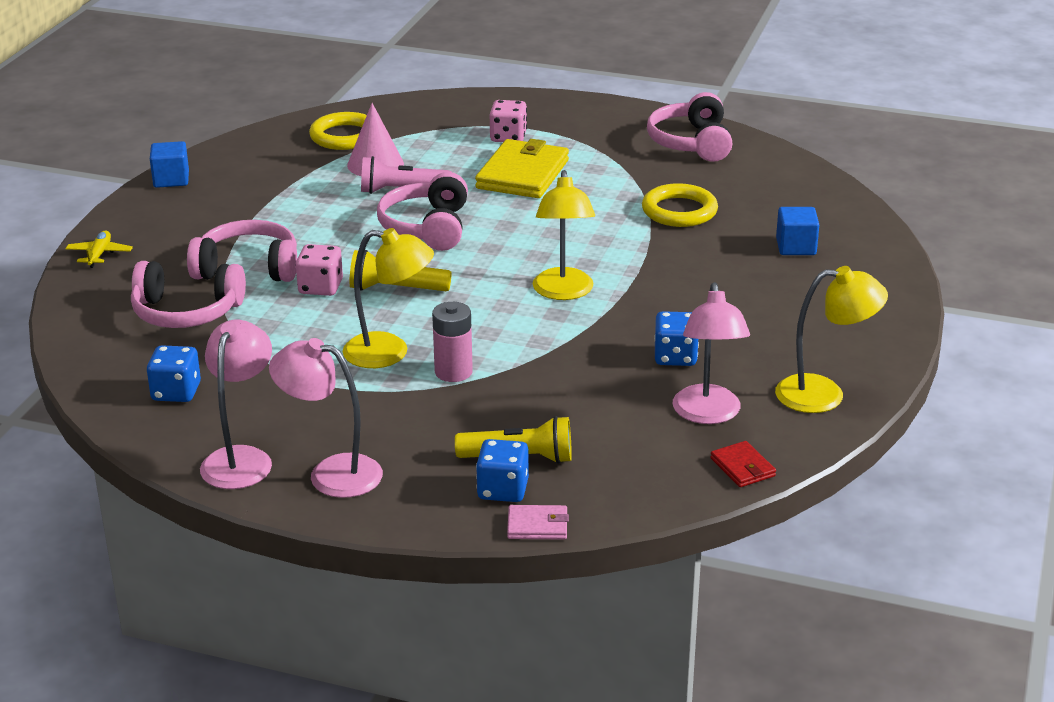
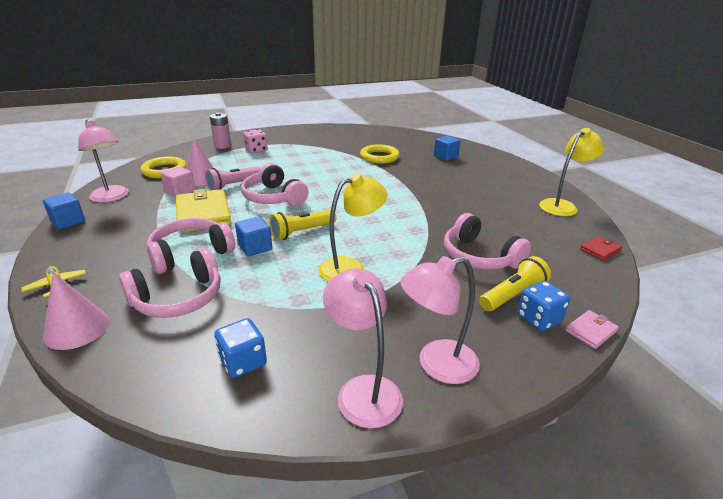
camera: 40 degrees left, 0 degrees up
pink dice [296,244,343,296] -> blue cube [235,216,272,257]
pink battery [432,302,473,382] -> pink battery moved to [210,113,231,149]
yellow wallet [475,139,569,198] -> yellow wallet moved to [176,189,231,232]
yellow lamp [533,170,595,300] -> none
pink headphones [647,92,733,162] -> pink headphones moved to [444,213,531,270]
blue dice [654,311,699,366] -> none
pink lamp [673,282,750,424] -> pink lamp moved to [78,119,129,203]
red wallet [710,441,776,487] -> red wallet turned 60 degrees counterclockwise [580,236,622,261]
none -> pink cone [43,272,109,350]
none -> pink cube [160,166,195,197]

